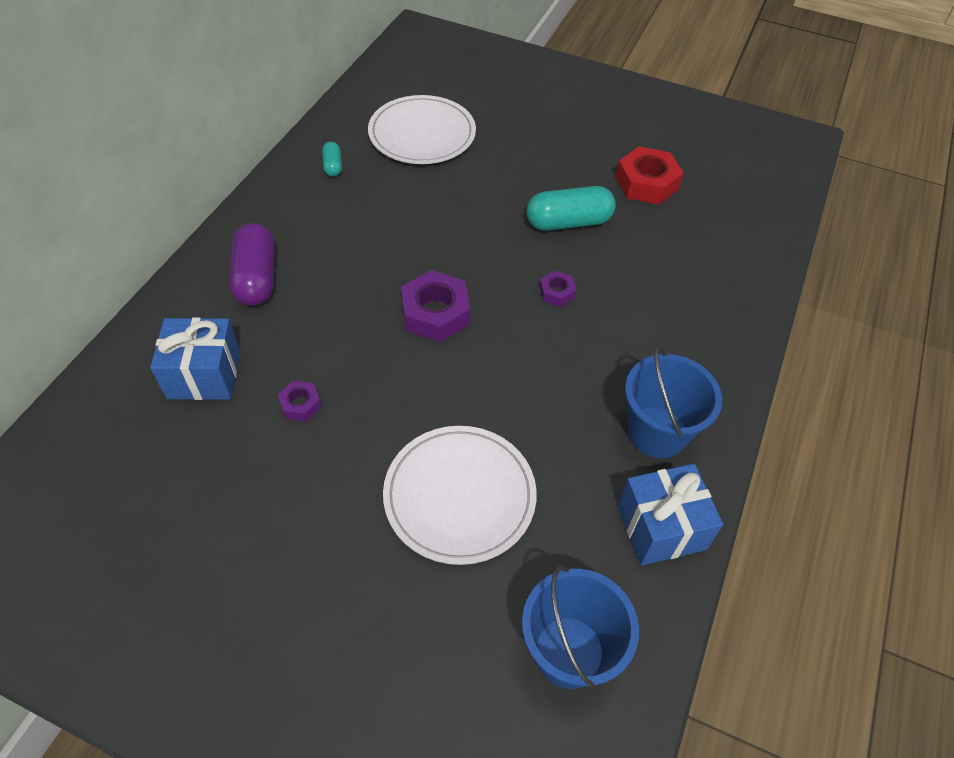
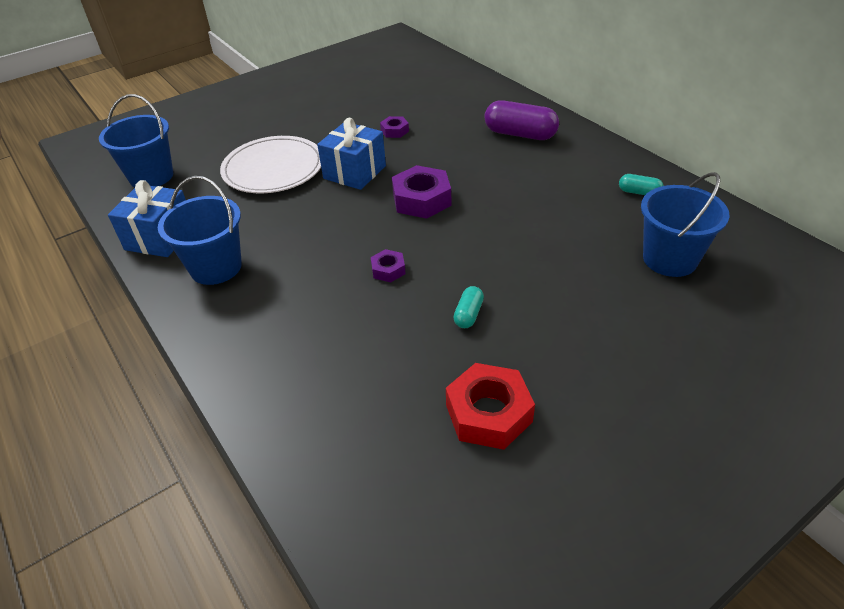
camera: 125 degrees right, 10 degrees down
blue gift [150,317,240,400] -> blue gift moved to [317,118,386,190]
white plate [368,95,476,164] -> blue bucket [641,172,729,277]
turquoise capsule [526,186,616,231] -> turquoise capsule [453,286,484,328], size x0.51

